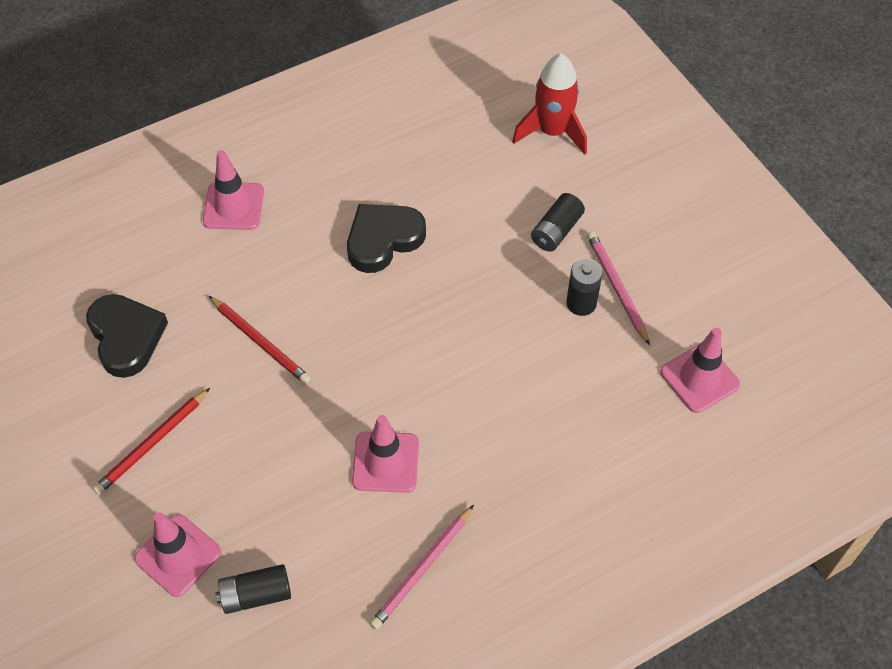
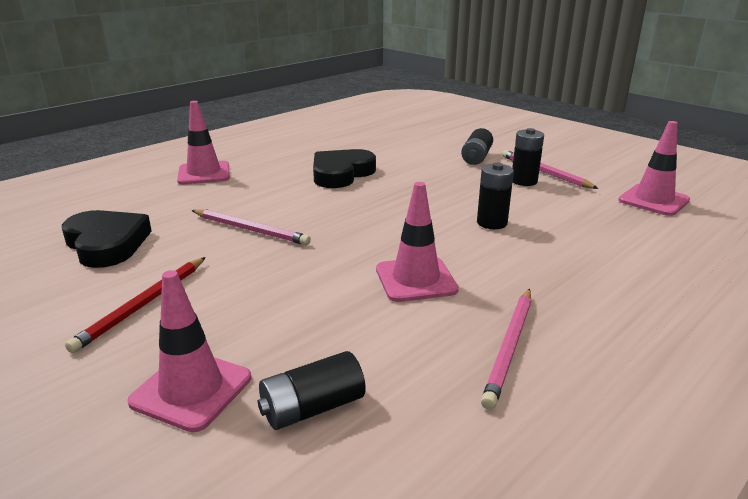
camera: 15 degrees left, 30 degrees down
red pencil [209,296,311,384] -> pink pencil [191,209,311,245]
red rocket [512,53,587,154] -> none
none -> black battery [477,163,514,229]

